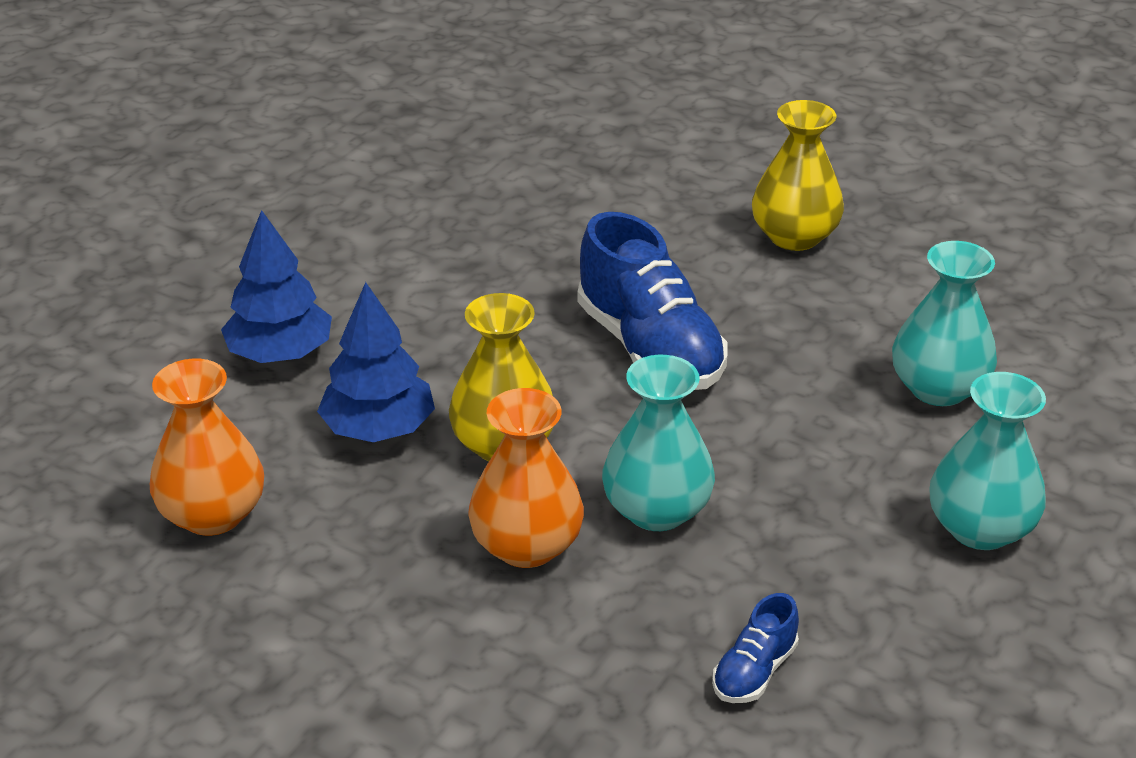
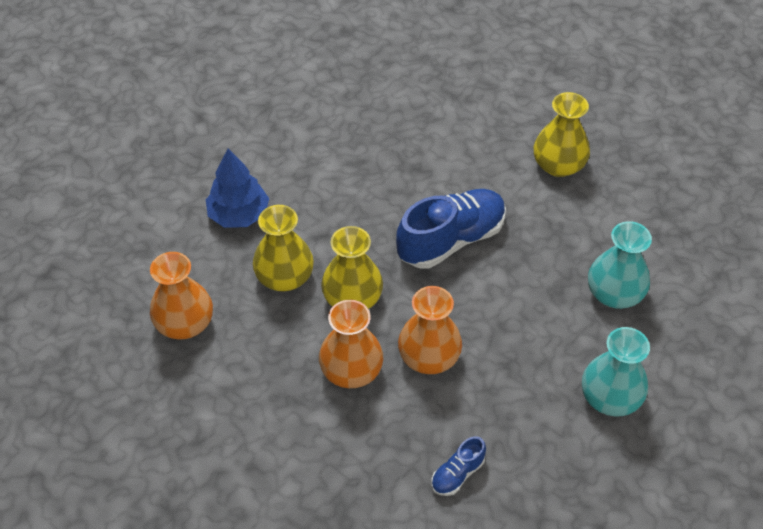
camera: 10 degrees right, 15 degrees up
blue tree [317,282,435,442] -> yellow vase [253,205,314,292]
blue shoe [578,212,728,390] -> blue shoe turned 105 degrees counterclockwise [396,189,506,269]
turquoise vase [602,355,715,531] -> orange vase [398,286,462,374]

